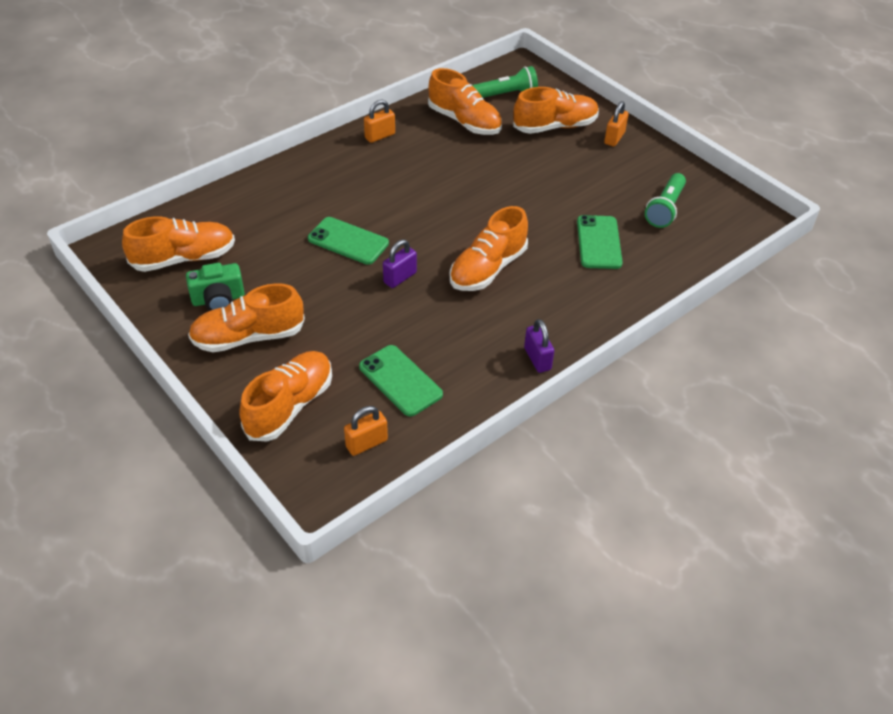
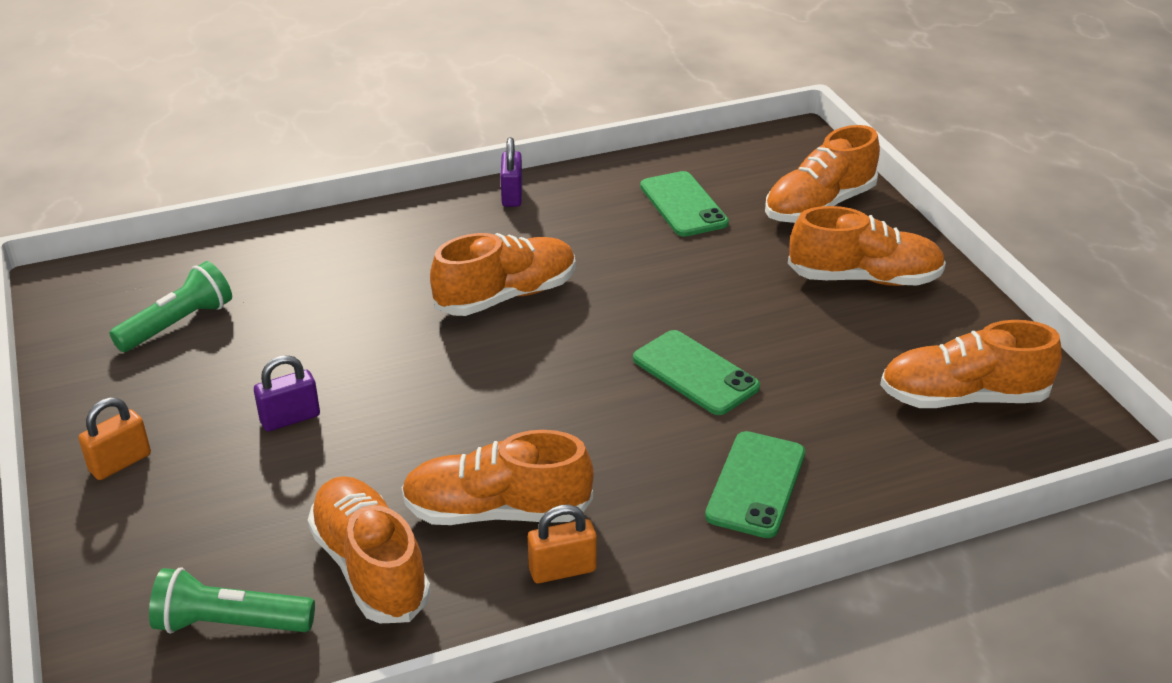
camera: 160 degrees left, 10 degrees down
green camera [186,263,245,311] -> none
orange padlock [344,406,388,456] -> none
purple padlock [383,240,417,288] -> purple padlock moved to [254,355,320,431]
orange shoe [513,87,599,134] -> orange shoe moved to [401,430,594,525]
green phone [577,215,623,269] -> green phone moved to [705,431,805,538]

